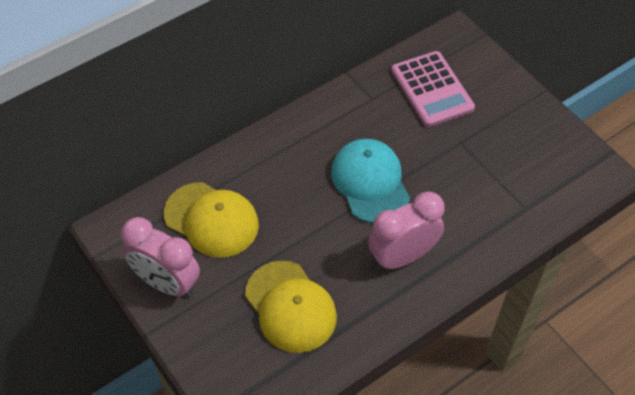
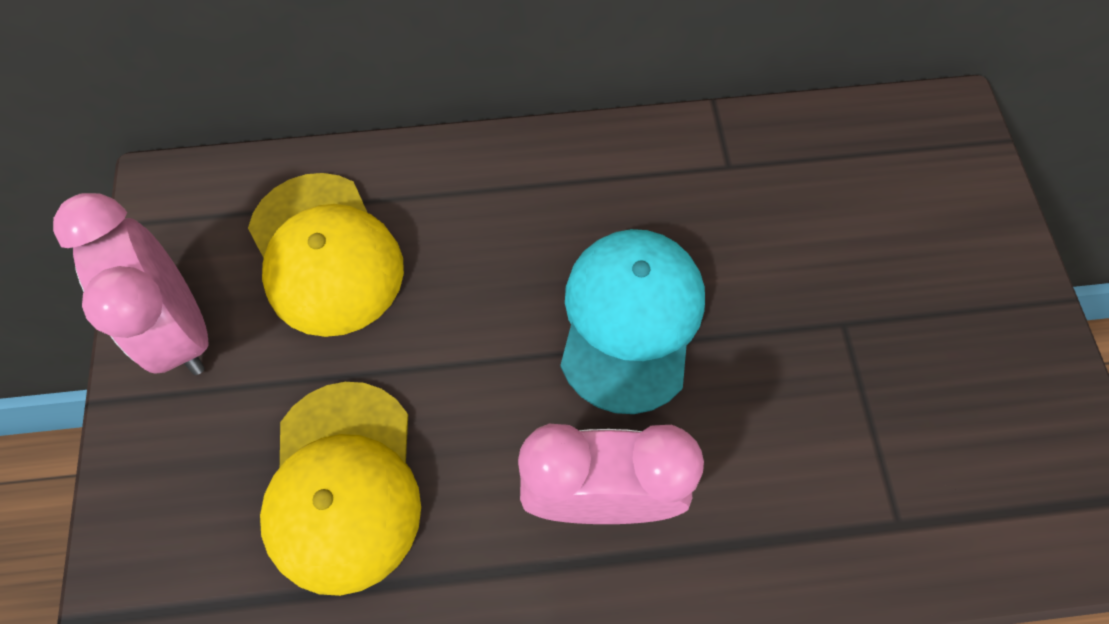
camera: 30 degrees right, 10 degrees up
pink calculator [392,51,475,127] -> none

